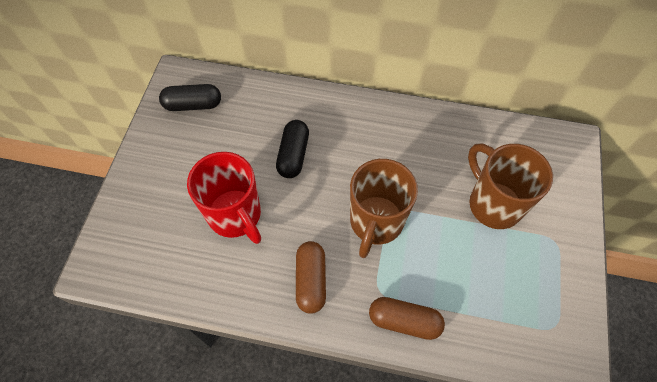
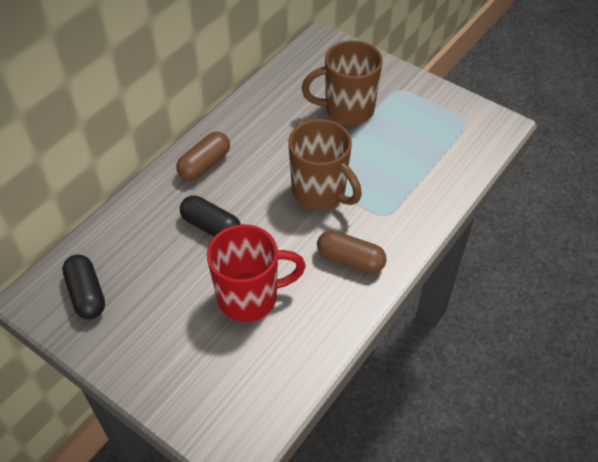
camera: 65 degrees left, 10 degrees down
black capsule [159,84,221,111] -> black capsule turned 45 degrees counterclockwise [62,255,105,319]
brown capsule [369,297,445,340] -> brown capsule moved to [176,132,230,181]

